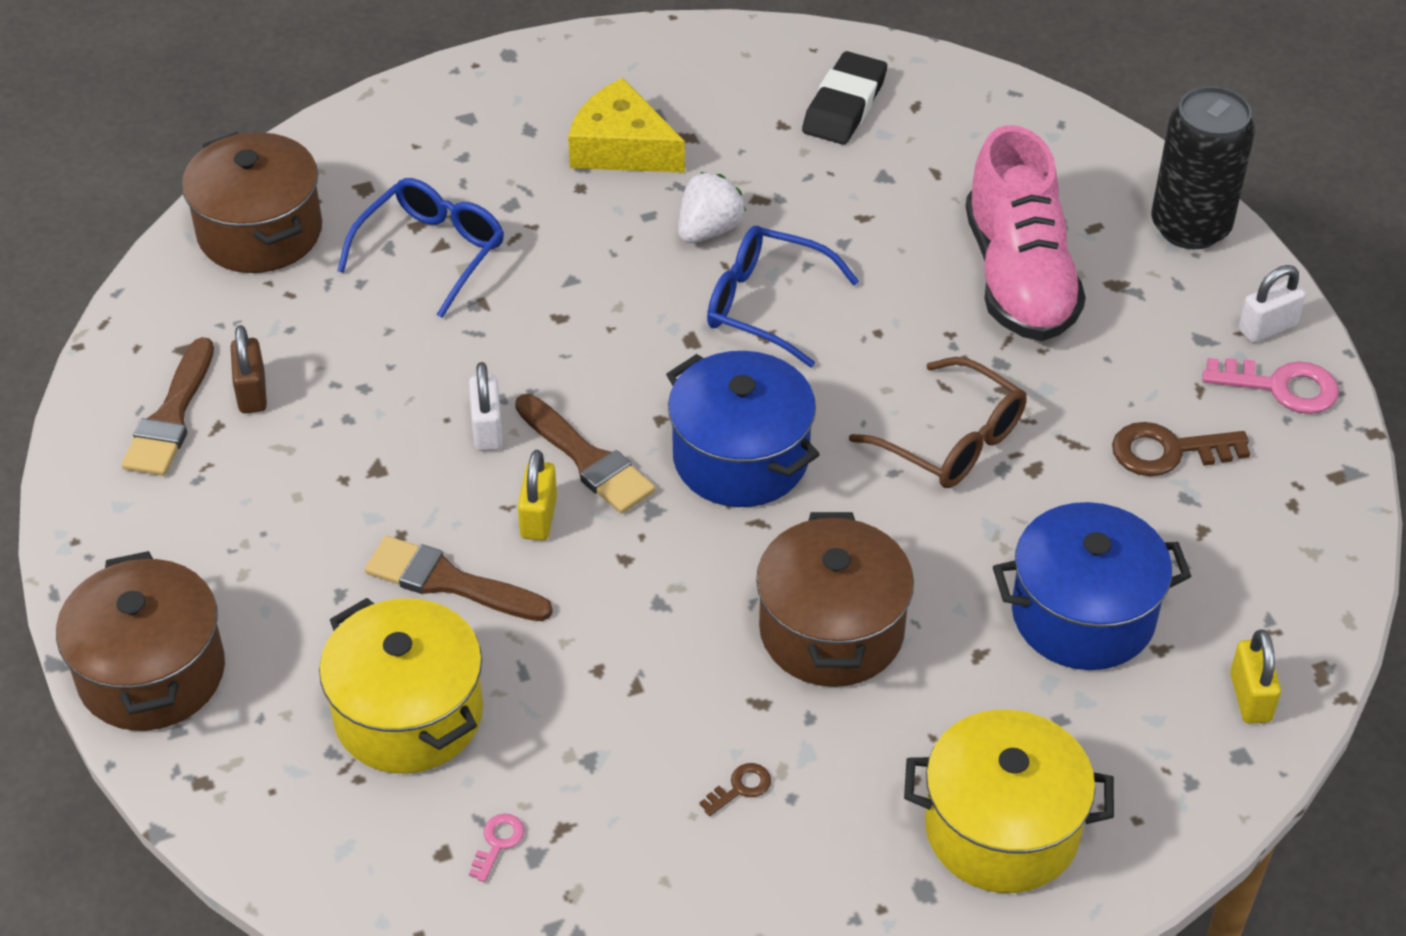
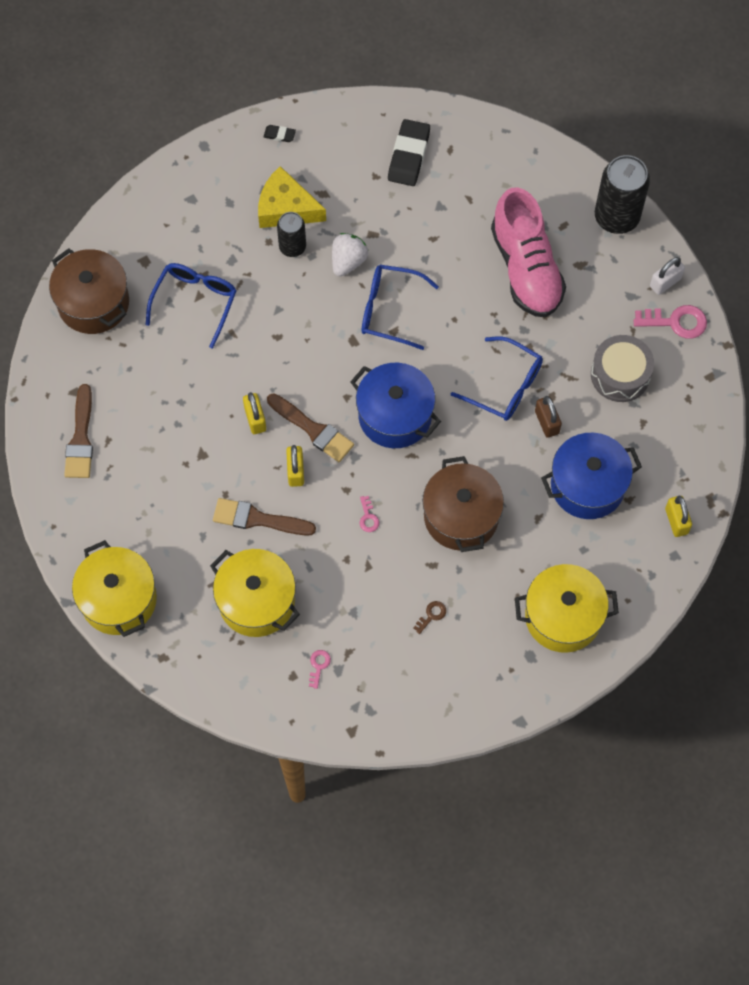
camera: 10 degrees left, 20 degrees up
brown pot [56,551,225,731] -> yellow pot [72,540,157,637]
brown padlock [231,325,267,413] -> brown padlock moved to [535,396,562,438]
white padlock [469,362,503,451] -> yellow padlock [243,392,266,434]
brown glasses [849,357,1027,488] -> blue glasses [451,336,543,421]
brown key [1112,422,1250,476] -> grey drum [591,335,654,402]
none -> black eraser [264,125,296,142]
none -> black can [277,212,306,257]
none -> pink key [360,496,379,532]

